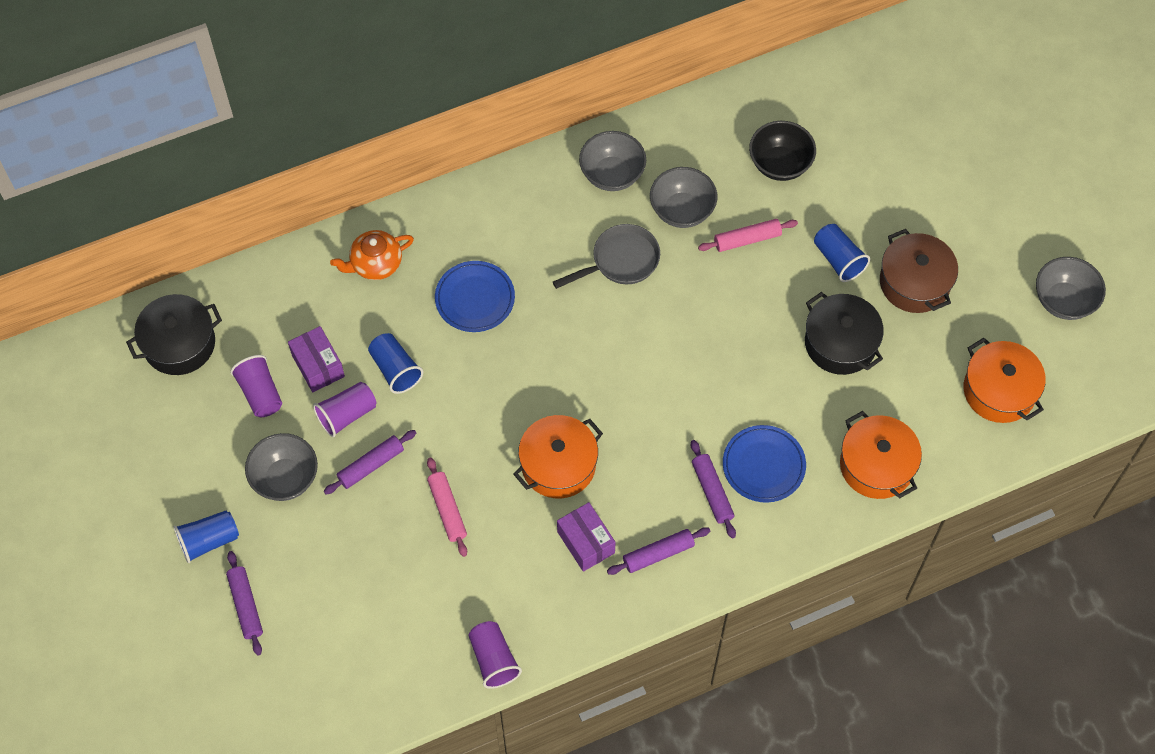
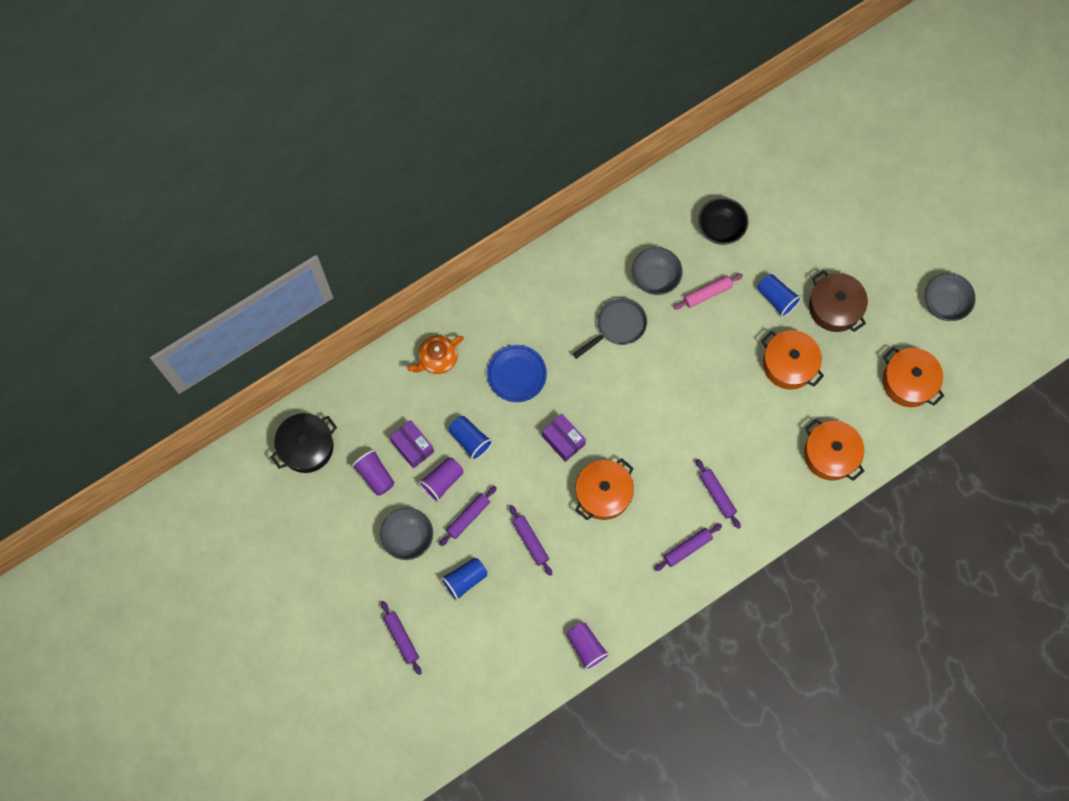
camera: 10 degrees left, 10 degrees up
blue cup [174,510,239,563] -> blue cup moved to [441,558,488,601]
pink rolling pin [427,458,467,557] -> purple rolling pin [509,505,552,576]
purple box [557,502,616,572] -> purple box moved to [542,414,586,462]
grey bowl [579,131,646,191] -> none
blue plate [723,425,806,503] -> none
black pot [805,292,884,375] -> orange pot [761,330,824,390]

